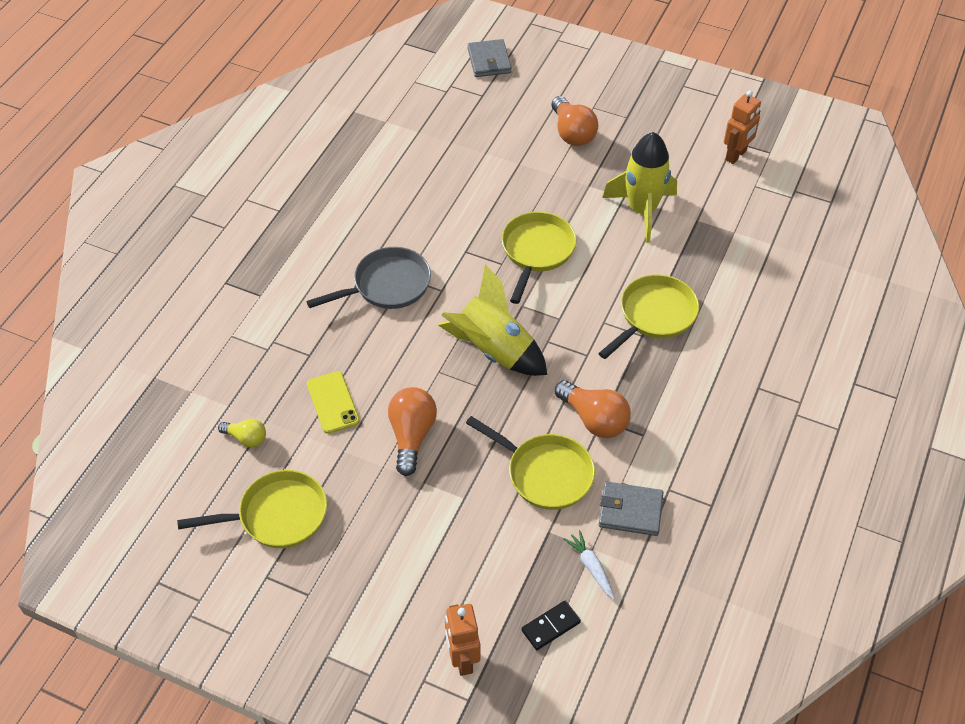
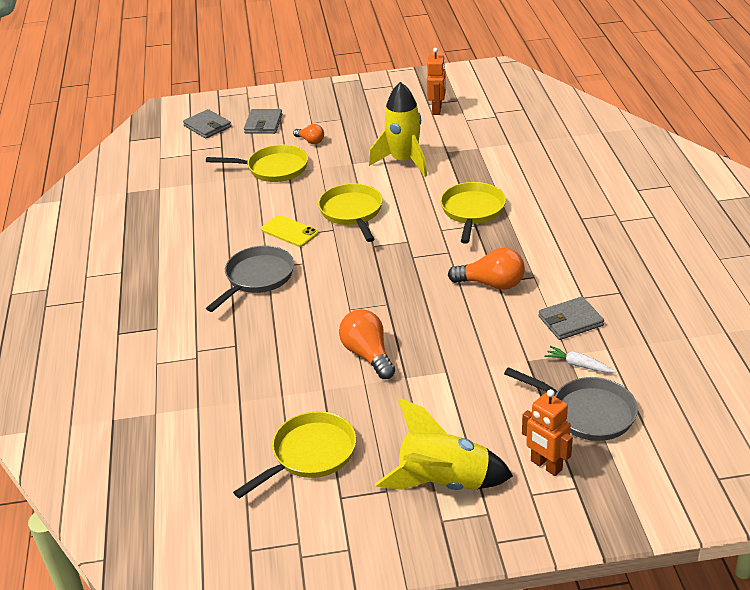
camera: 30 degrees left, 15 degrees down
yellow light bulb [218,419,266,448] -> none
yellow phone [307,371,360,434] -> yellow phone moved to [261,215,319,247]
yellow rocket [438,264,547,376] -> yellow rocket moved to [375,398,513,490]
yellow pan [466,416,595,510] -> yellow pan moved to [206,145,308,182]
black domino [521,601,581,650] -> grey pan [504,367,638,441]
orange light bulb [551,96,599,146] -> orange light bulb [293,124,324,144], size x0.59
none -> grey wallet [244,109,282,134]

